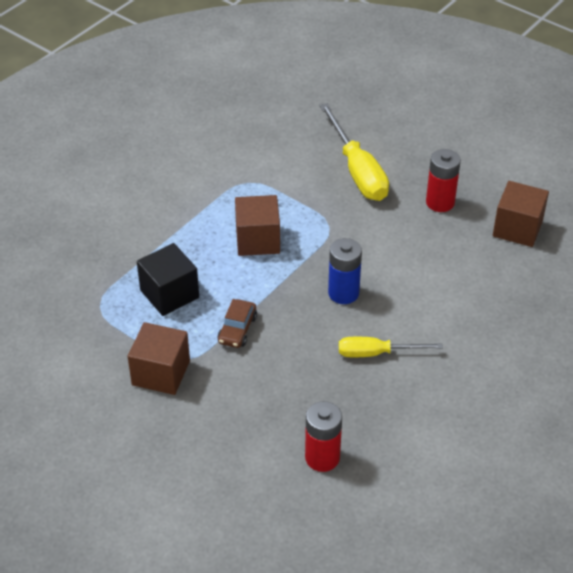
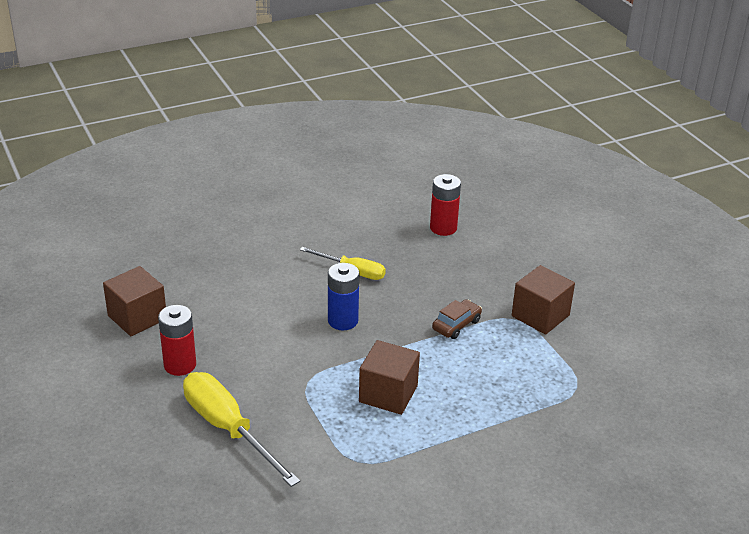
camera: 155 degrees left, 10 degrees down
black cube [137,243,199,316] -> none
yellow screwdriver [320,103,389,201] -> yellow screwdriver turned 45 degrees counterclockwise [183,372,300,487]

